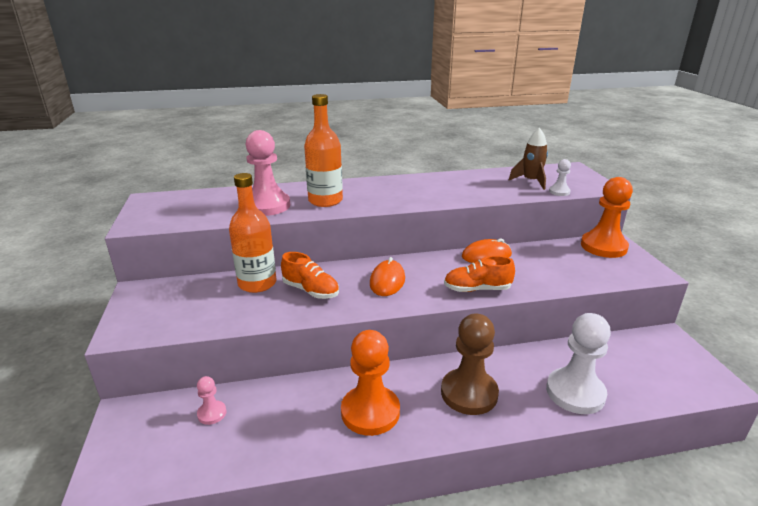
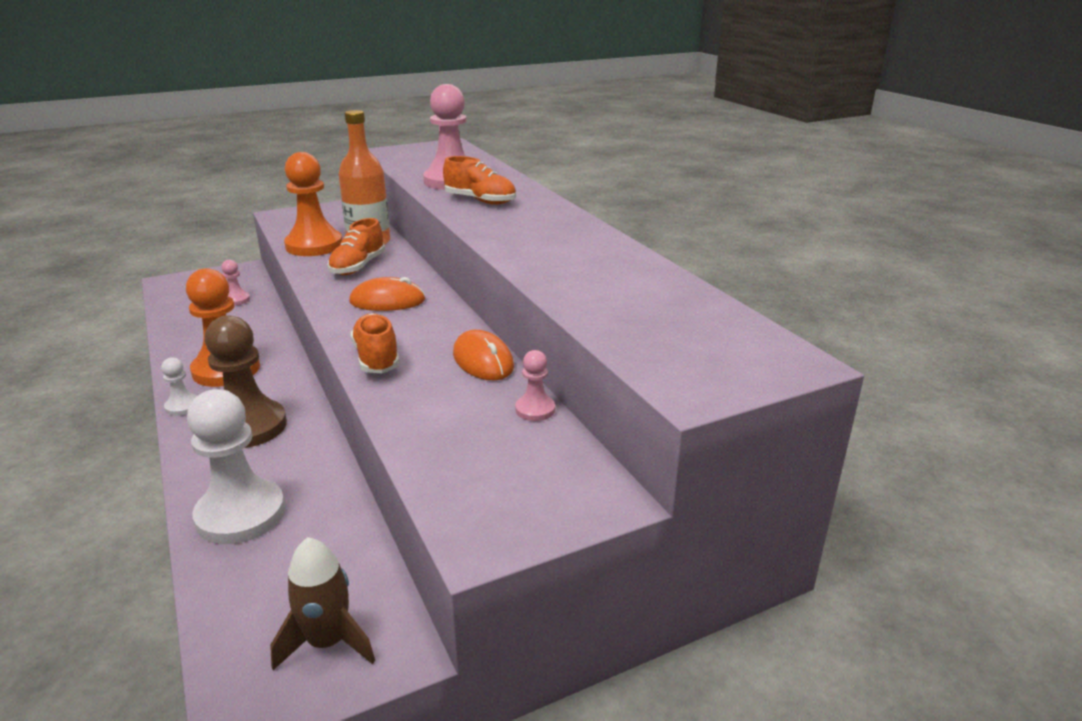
camera: 75 degrees right, 0 degrees up
orange bottle [304,94,343,207] -> orange shoe [443,156,516,205]
brown rocket [509,128,548,190] -> brown rocket moved to [270,537,375,670]
white pawn [549,159,571,196] -> white pawn moved to [161,357,197,416]
orange pawn [581,177,633,258] -> orange pawn moved to [284,152,342,256]
none -> pink pawn [515,350,555,421]

